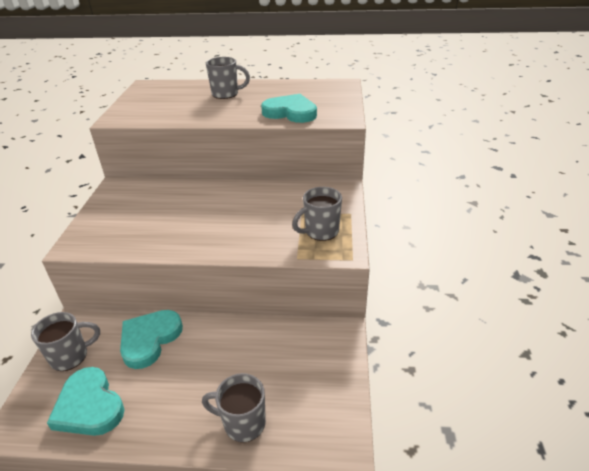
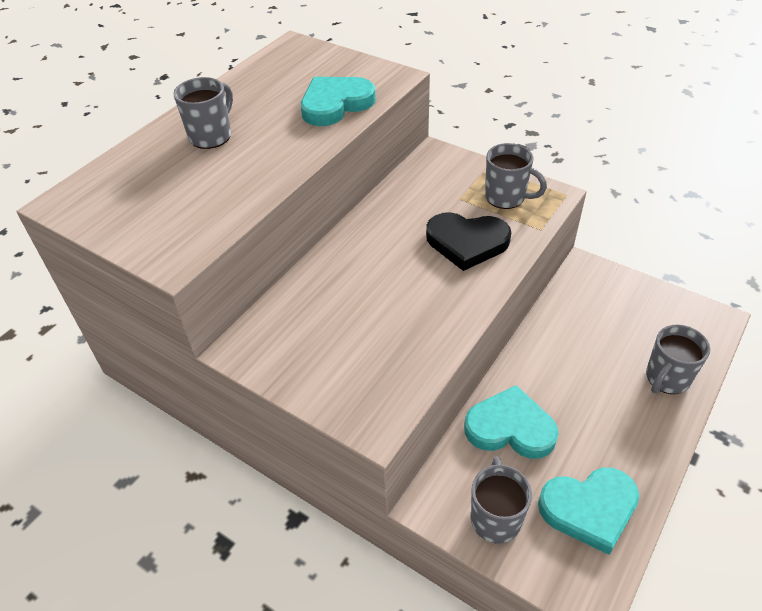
camera: 60 degrees left, 10 degrees up
turquoise heart [120,310,183,369] -> turquoise heart turned 135 degrees clockwise [464,385,558,459]
grey mug [292,187,342,241] -> grey mug turned 60 degrees counterclockwise [485,143,547,209]
none -> black heart [426,212,511,271]

